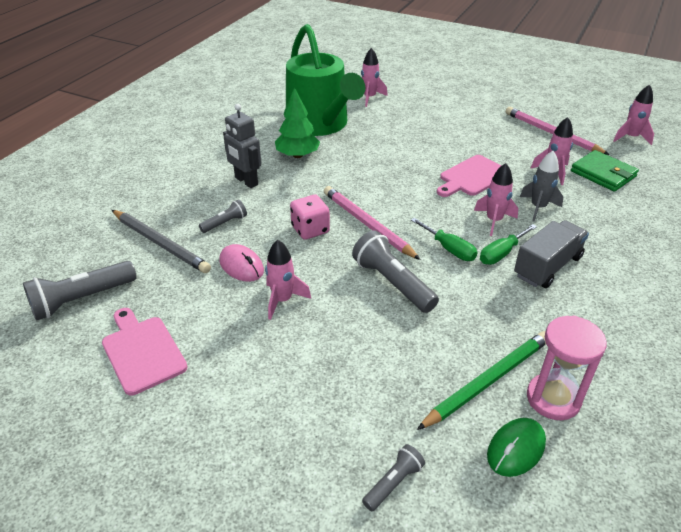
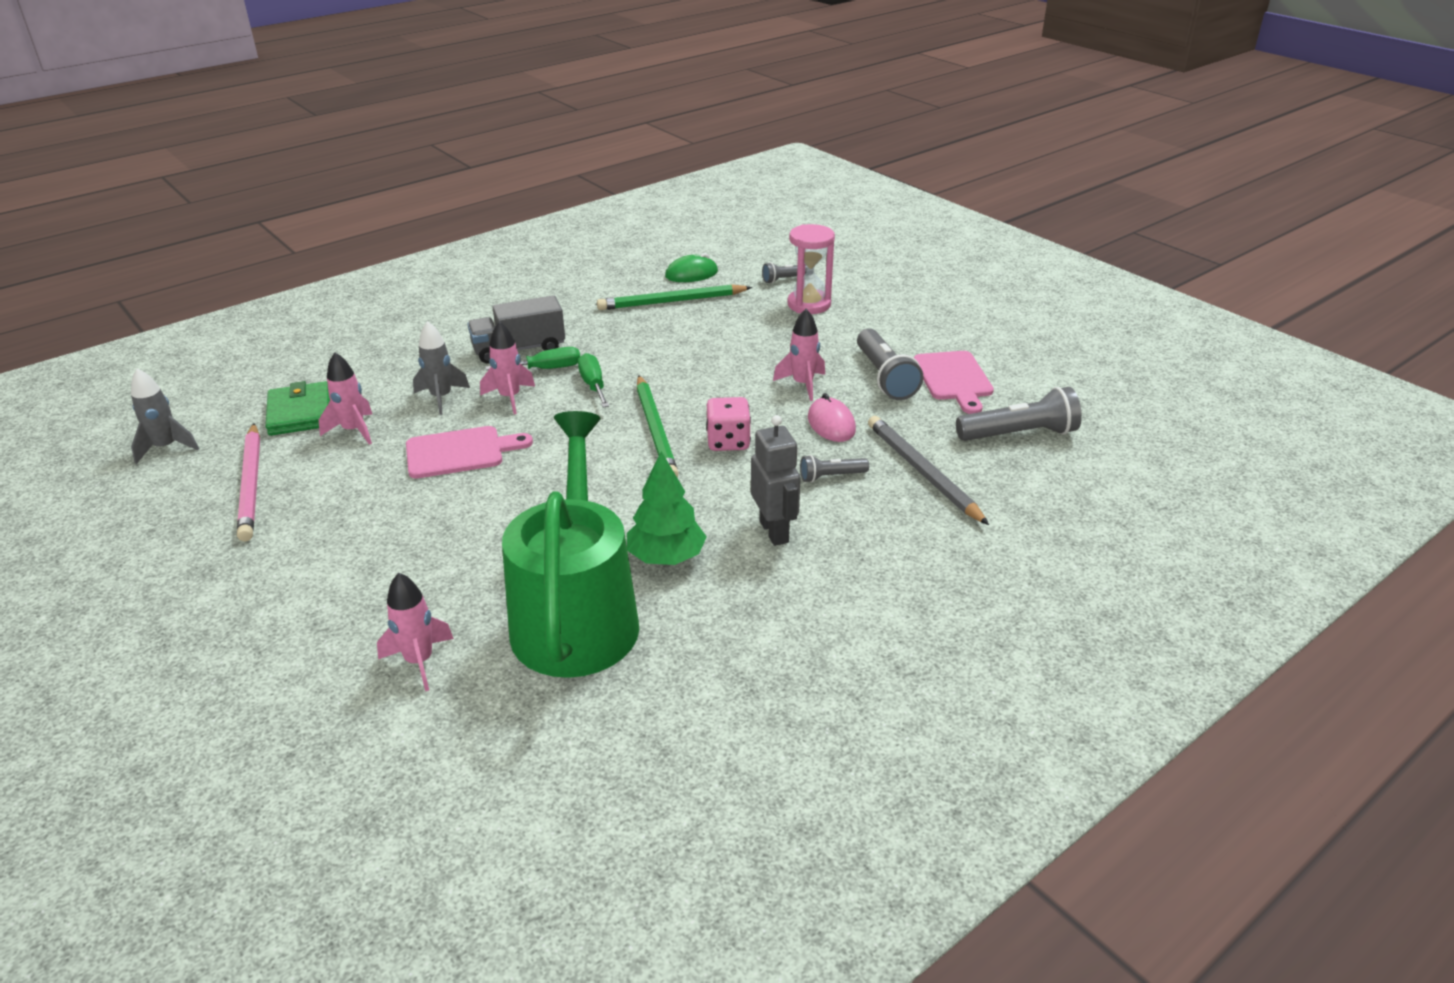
camera: 155 degrees left, 5 degrees down
pink pencil [324,186,420,260] -> green pencil [637,375,679,477]
grey flashlight [352,231,439,313] -> grey flashlight moved to [857,328,923,400]
pink hourglass [527,315,607,420] -> pink hourglass moved to [787,224,835,314]
pink rocket [613,84,654,145] -> grey rocket [131,368,199,464]

